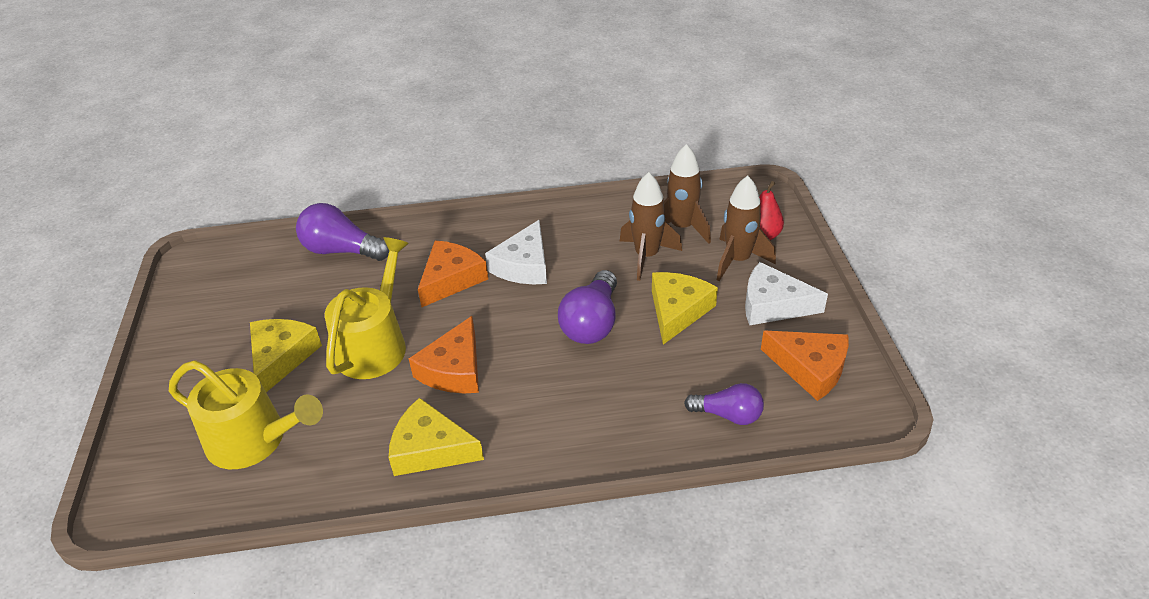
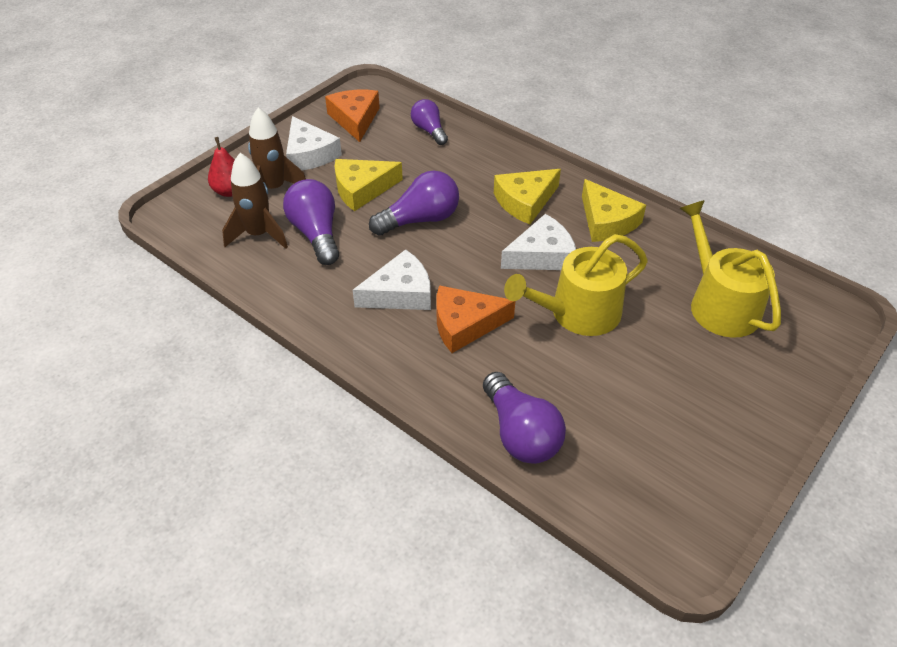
camera: 135 degrees left, 5 degrees up
yellow cheese [250,319,322,392] -> yellow cheese moved to [494,169,561,224]
orange cheese [409,316,479,394] -> white cheese [501,214,576,270]
brown rocket [620,172,682,281] -> purple light bulb [283,179,339,265]

